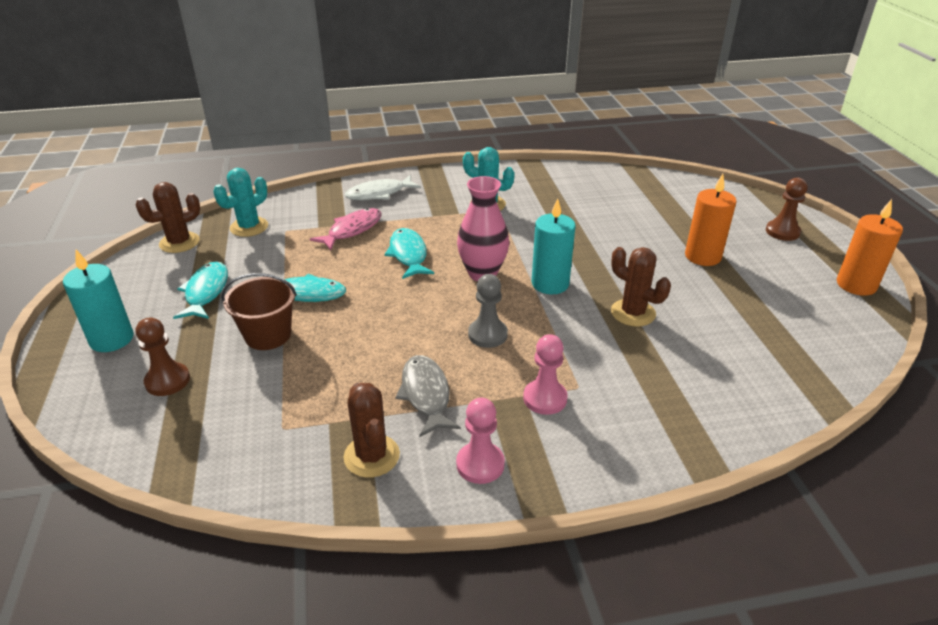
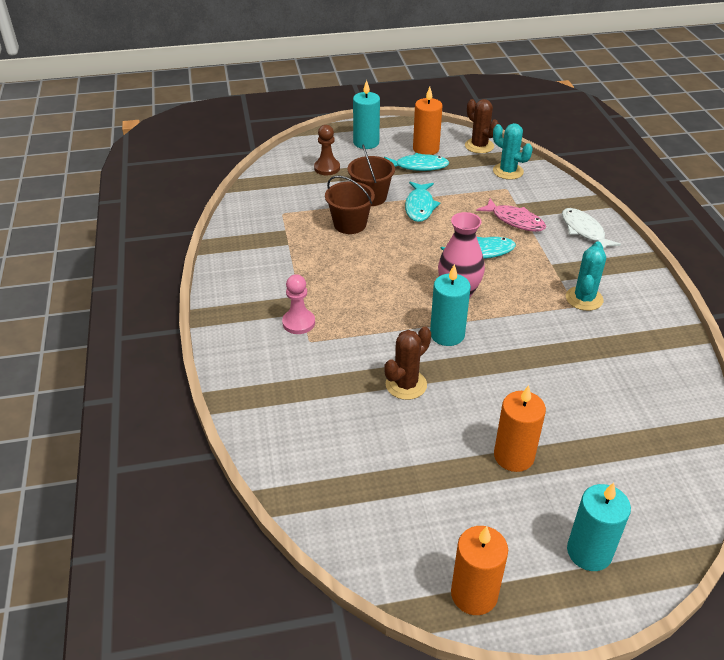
camera: 90 degrees right, 5 degrees up
brown cactus [343,383,400,478] -> none
grey fish [395,355,461,437] -> none
pink pawn [456,397,505,484] -> none
grey pawn [468,274,508,348] -> none
brown pawn [766,178,808,241] -> turquoise candle [567,483,631,571]
none -> brown bucket [325,176,375,234]
none -> orange candle [413,87,442,155]

